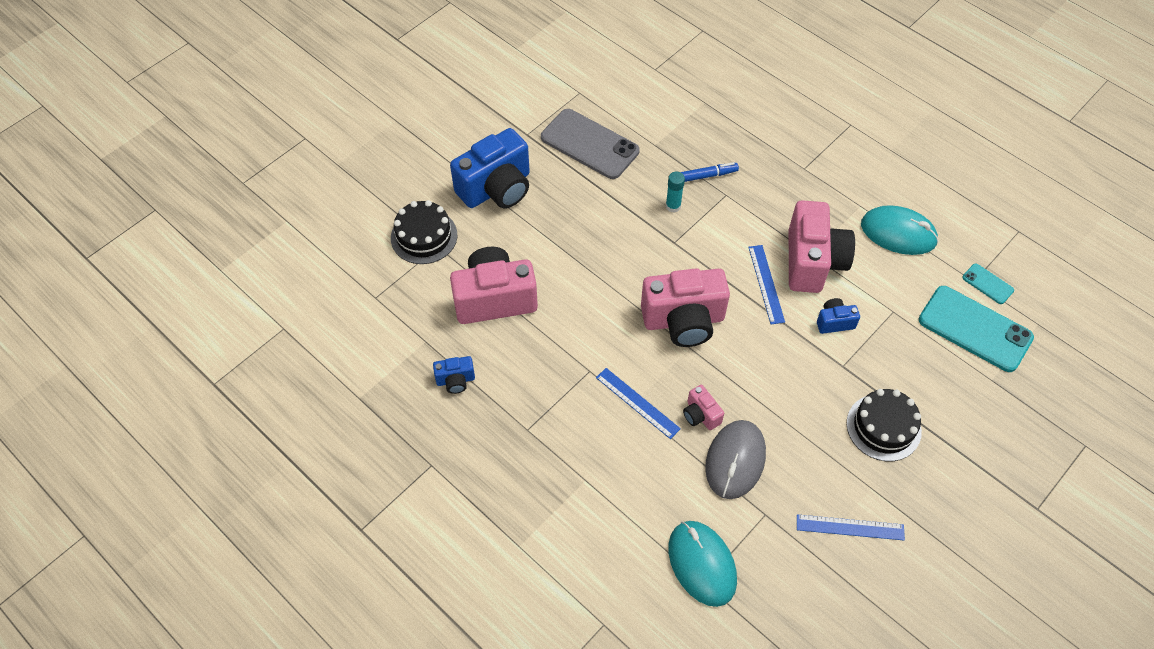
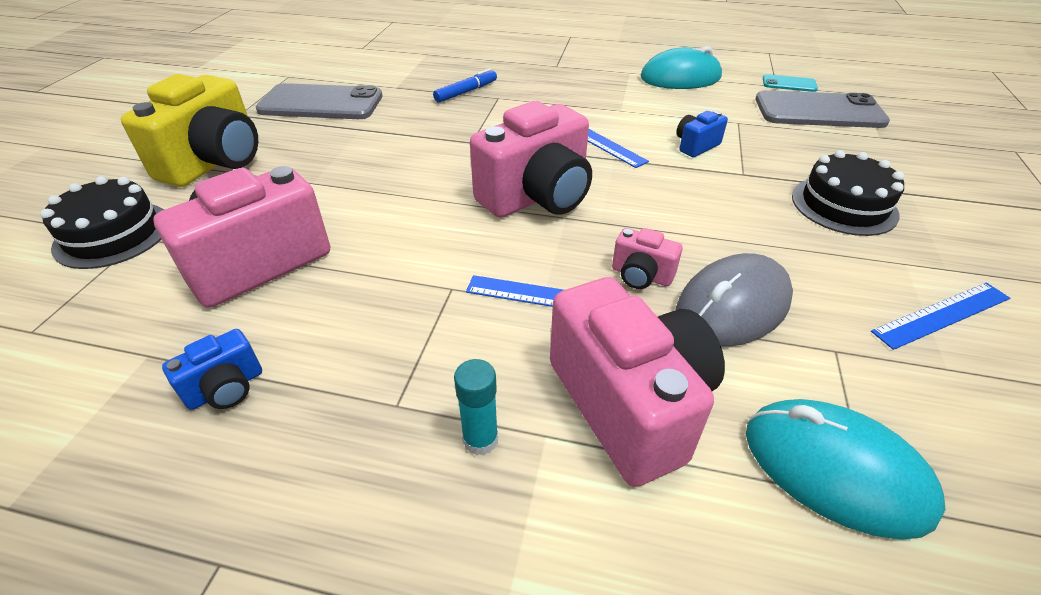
camera: 30 degrees left, 15 degrees down
blue camera [450,128,530,208] -> yellow camera [121,74,258,187]
turquoise glue stick [666,172,685,212] -> turquoise glue stick moved to [454,359,498,456]
grey mouse [705,420,766,499] -> grey mouse turned 60 degrees clockwise [676,253,793,347]
pink camera [789,200,855,293] -> pink camera moved to [550,277,725,487]
turquoise phone [919,286,1034,372] -> grey phone [755,90,890,128]

